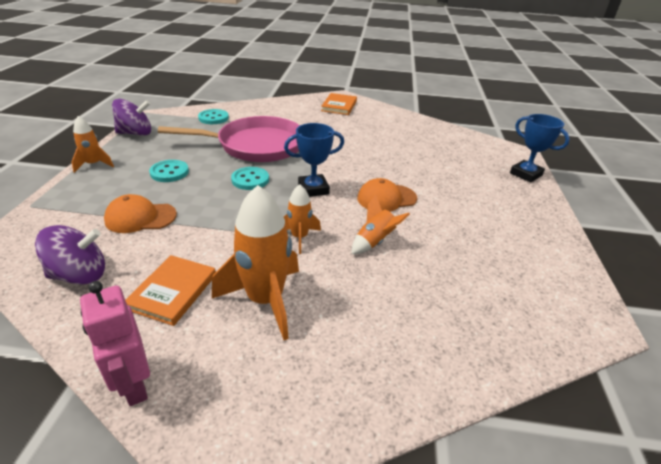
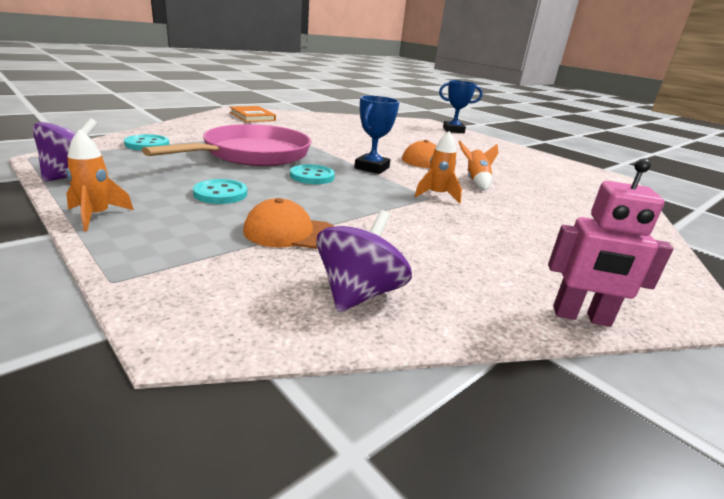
camera: 50 degrees left, 10 degrees down
orange cap [104,194,177,233] -> orange cap turned 60 degrees clockwise [243,198,335,249]
orange book [125,255,216,326] -> none
orange rocket [212,185,299,340] -> none

